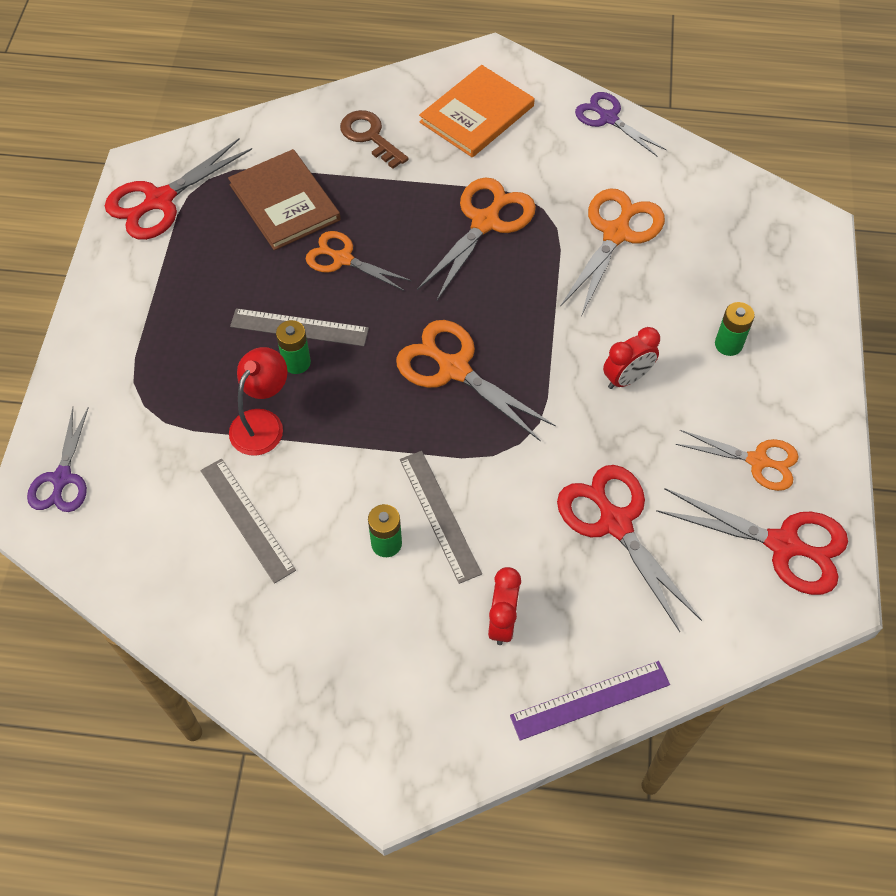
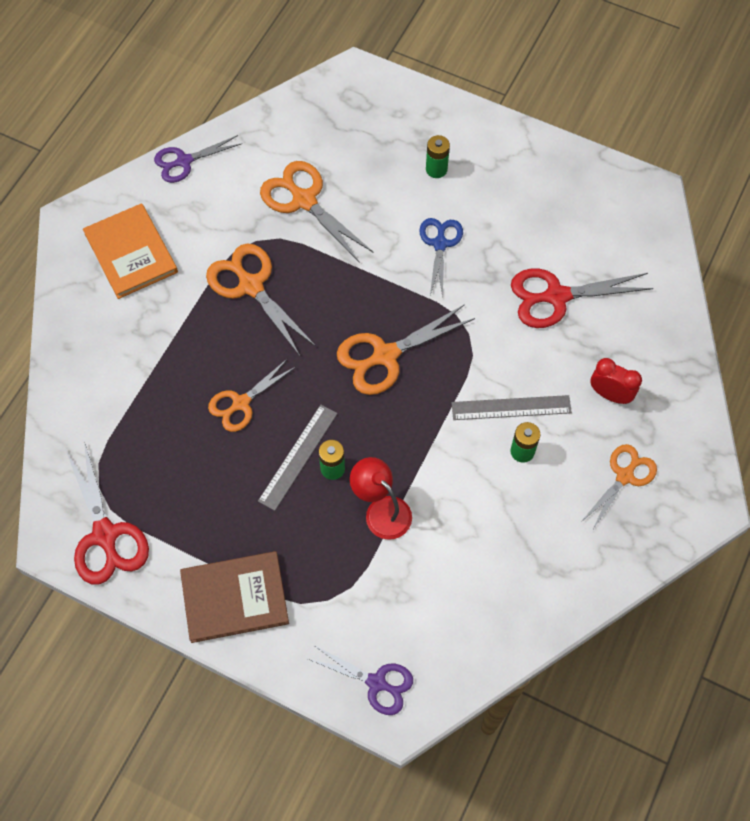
camera: 70 degrees left, 5 degrees up
grey ruler [201,459,296,584] -> none
brown book [228,149,341,250] -> brown book moved to [180,551,289,643]
brown key [340,110,408,169] -> none
purple ruler [510,661,670,741] -> none
red clock [603,327,660,389] -> blue scissors [419,218,463,298]
red scissors [657,488,848,595] -> none
orange scissors [676,430,798,491] -> orange scissors moved to [581,444,657,531]

